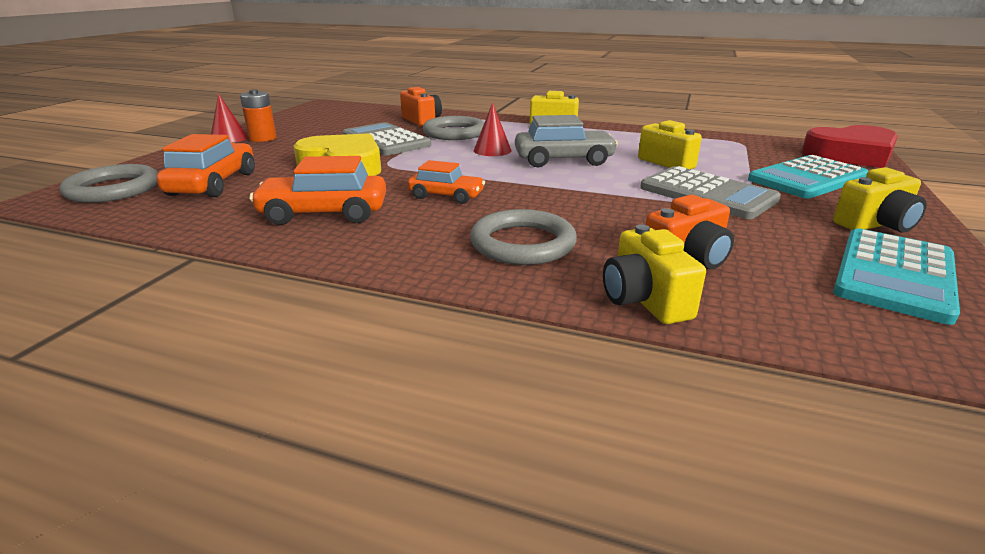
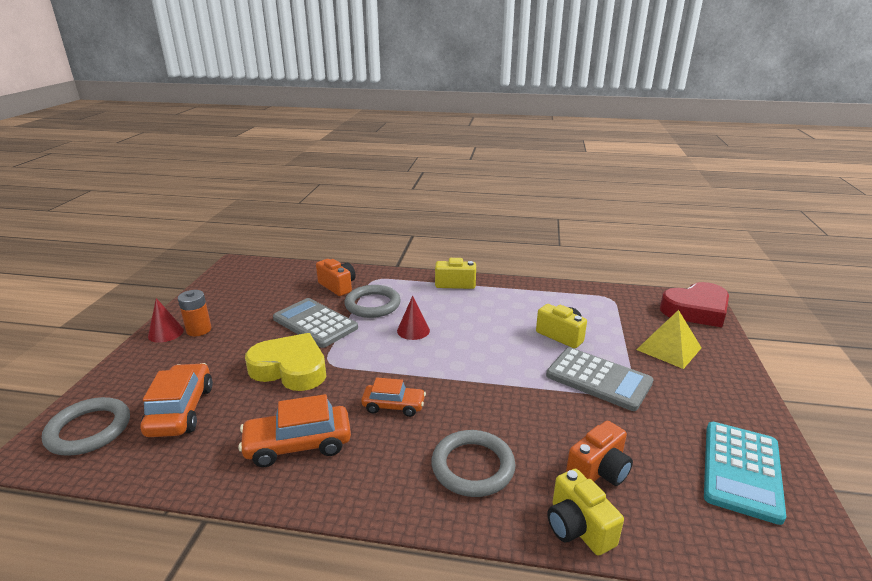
camera: 10 degrees left, 0 degrees up
grey car [515,115,618,167] -> none
turquoise calculator [748,155,868,199] -> yellow pyramid [637,310,702,369]
yellow camera [833,167,927,232] -> none

